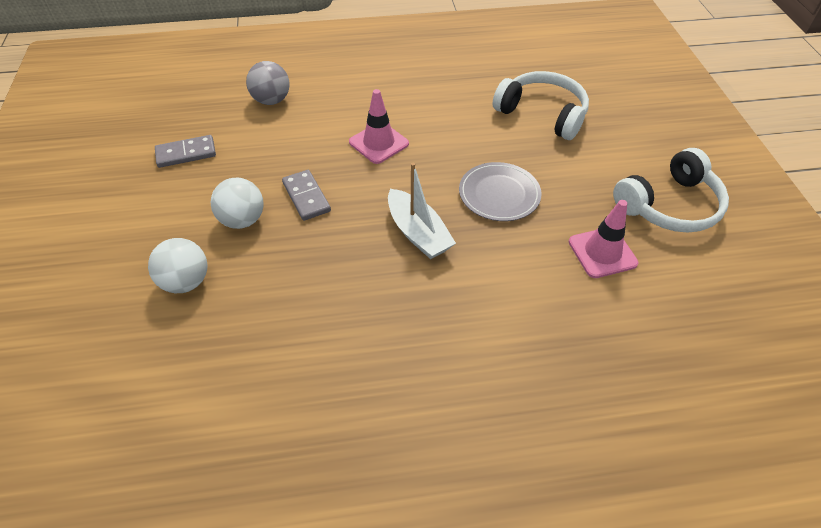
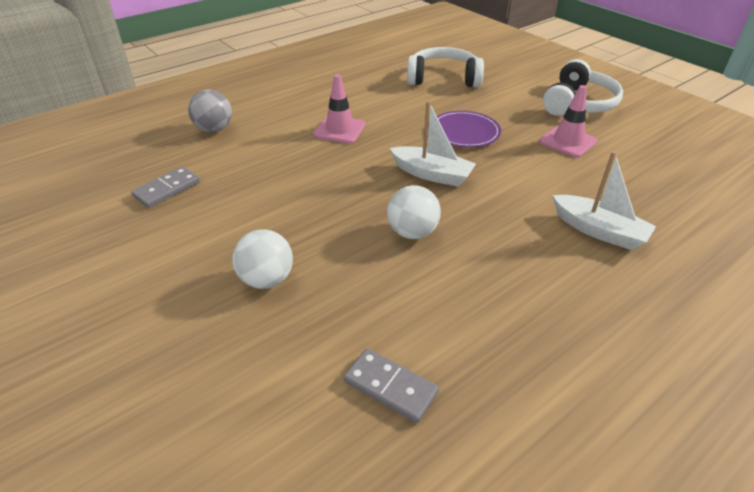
camera: 30 degrees left, 10 degrees down
white ball [210,178,264,229] -> white ball moved to [387,185,441,239]
grey domino [282,170,331,221] -> grey domino moved to [344,348,439,423]
grey plate [459,162,542,221] -> purple plate [437,111,501,147]
none -> white boat [553,151,656,250]

